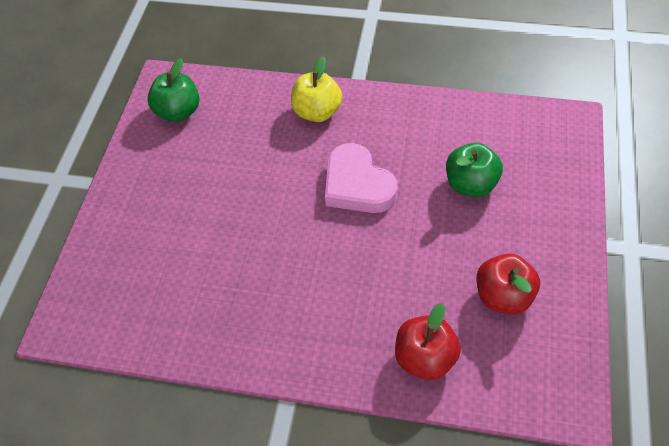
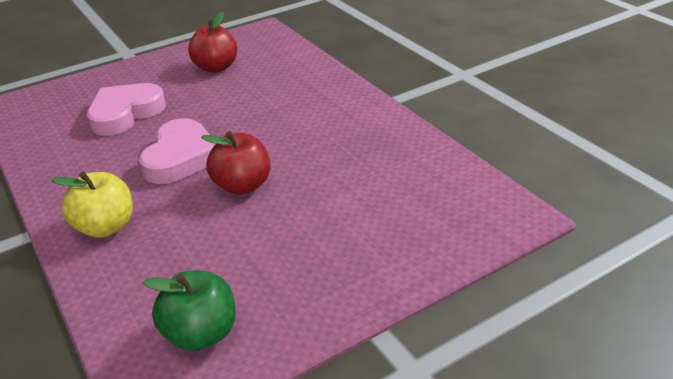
camera: 135 degrees left, 20 degrees down
red apple [395,303,461,380] -> red apple moved to [201,131,271,195]
green apple [446,142,503,197] -> pink heart [87,83,166,136]

